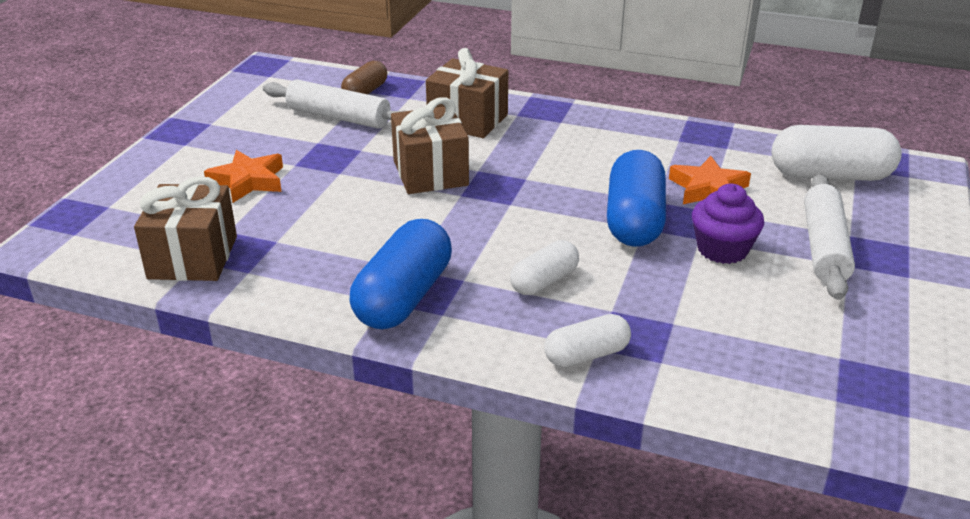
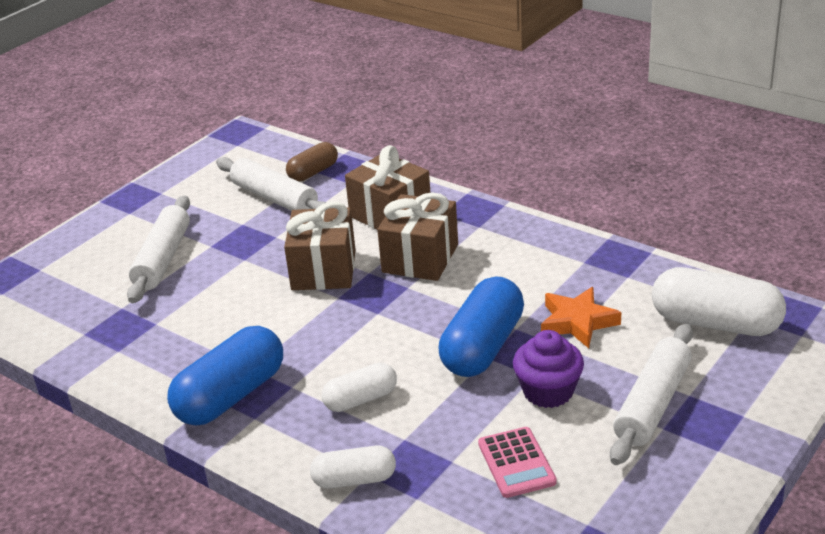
camera: 20 degrees right, 0 degrees up
brown gift [134,176,237,281] -> brown gift moved to [377,192,458,281]
orange star [204,150,283,203] -> white rolling pin [127,196,190,303]
none -> pink calculator [478,427,557,498]

